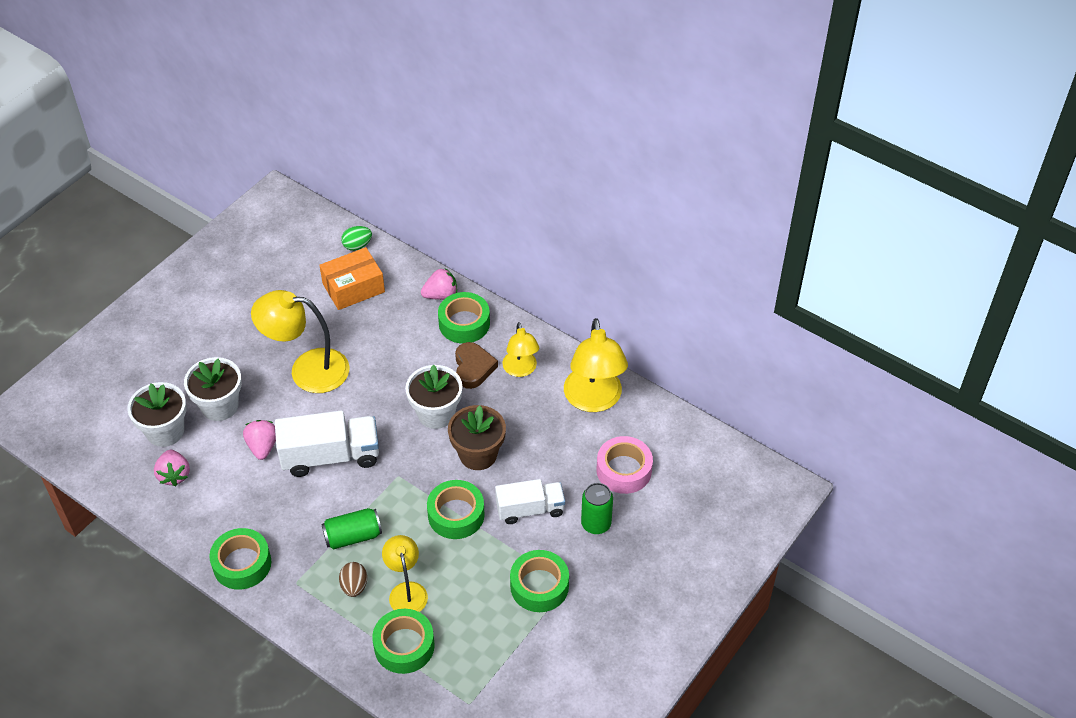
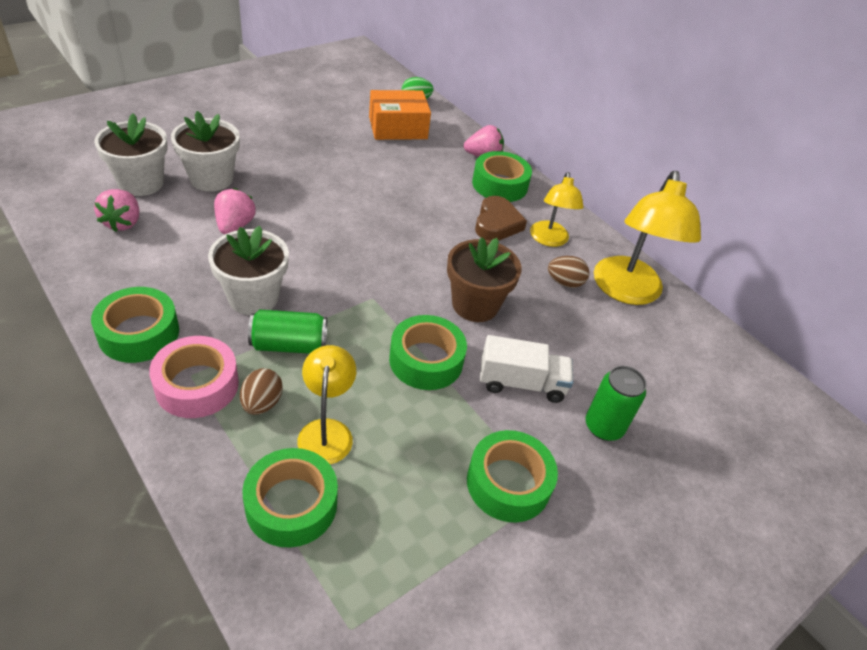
camera: 10 degrees right, 5 degrees down
yellow lamp [251,290,350,393] -> none
white truck [275,410,379,477] -> none
white flower pot [405,365,462,429] -> white flower pot moved to [208,226,289,315]
pink tape [597,436,653,494] -> pink tape moved to [149,336,239,418]
none -> brown egg [548,256,589,288]

